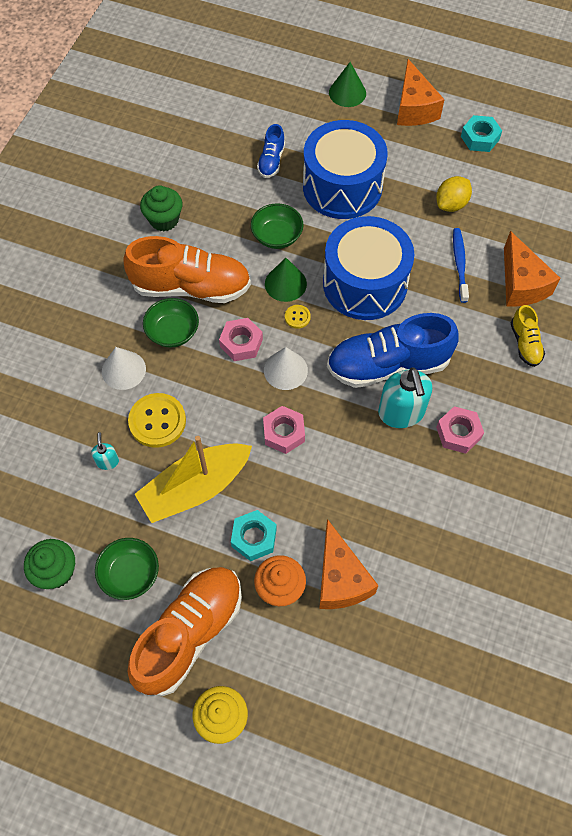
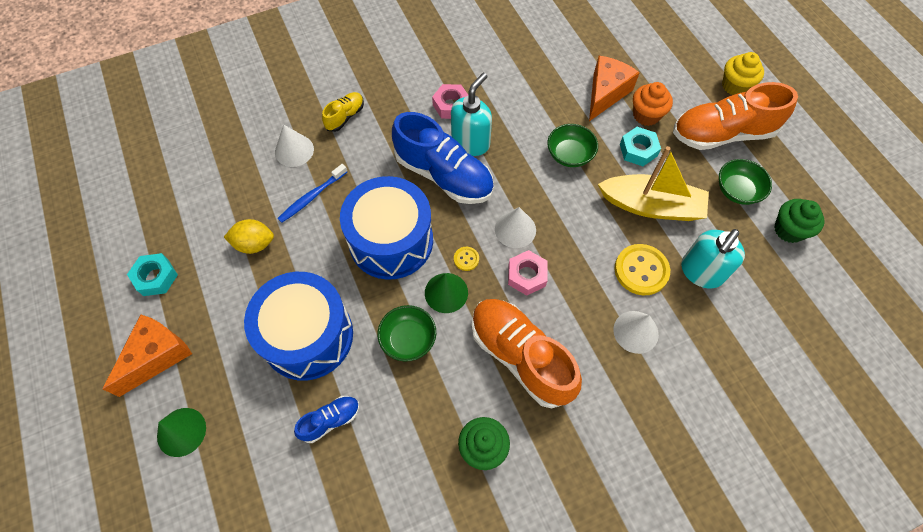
camera: 135 degrees left, 0 degrees up
turquoise soap dispenser [91,432,119,470] -> turquoise soap dispenser [681,229,745,288], size x2.12
green bowl [143,298,199,348] -> green bowl moved to [547,124,598,167]
pink nut [263,406,305,454] -> none
orange cheese [504,231,560,307] -> white cone [275,125,314,167]

